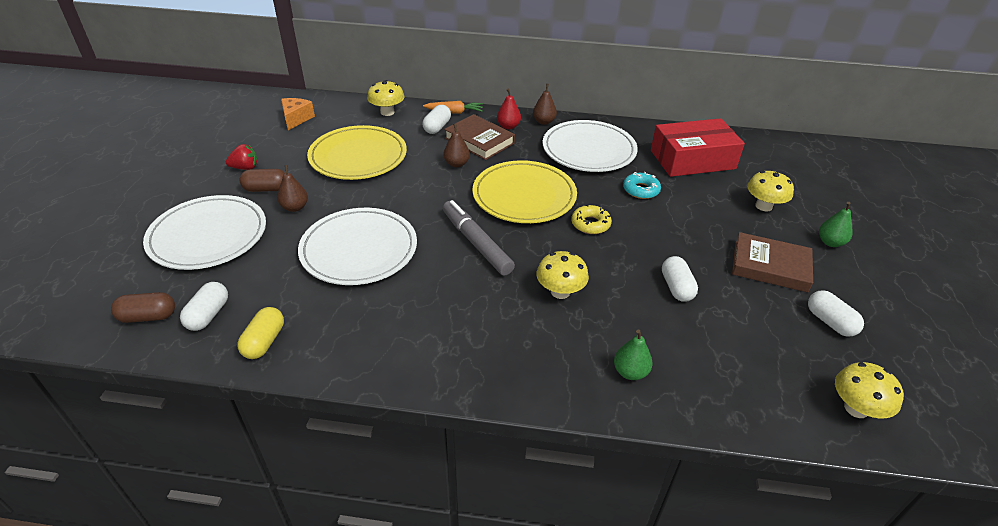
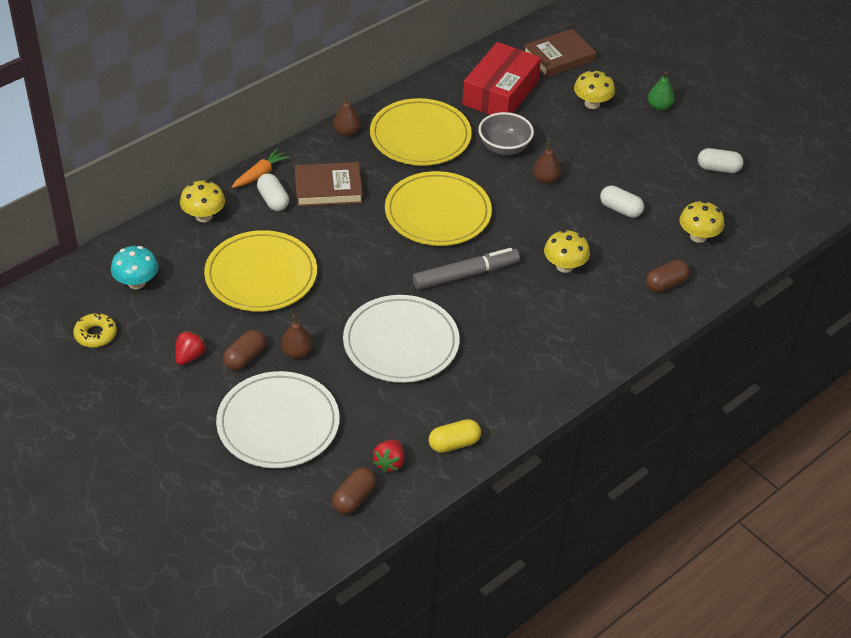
camera: 50 degrees left, 5 degrees up
white capsule [180,282,228,331] -> red strawberry [373,439,404,472]
yellow capsule [237,307,284,359] -> yellow capsule turned 75 degrees counterclockwise [429,419,481,453]
orange cheese [281,98,315,130] -> turquoise mushroom [111,246,158,289]
brown pear [443,123,470,167] -> brown pear moved to [533,142,561,184]
grey marker [443,200,515,276] -> grey marker turned 150 degrees clockwise [413,248,520,290]
red pear [497,88,521,129] -> none
white plate [543,120,638,172] -> yellow plate [370,98,472,166]
yellow donut [571,204,612,234] -> yellow donut moved to [73,313,117,348]
green pear [614,330,653,380] -> brown capsule [646,260,690,292]
turquoise donut [623,172,661,199] -> grey bowl [478,112,534,155]
brown book [732,232,813,292] -> brown book moved to [524,29,596,77]
yellow mushroom [835,362,904,418] -> yellow mushroom moved to [679,201,725,243]

